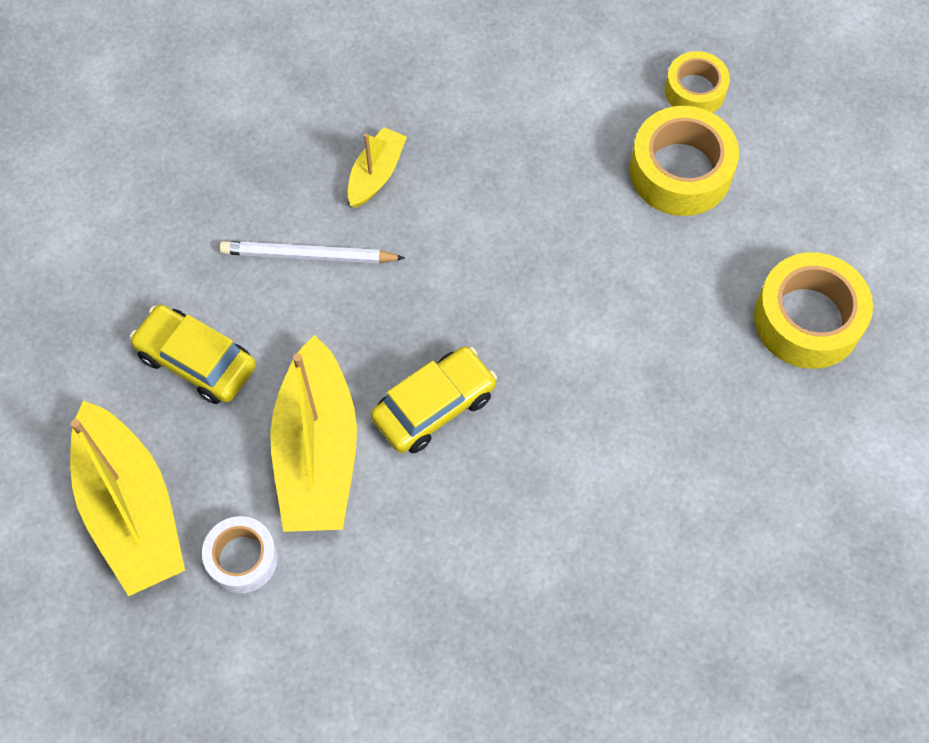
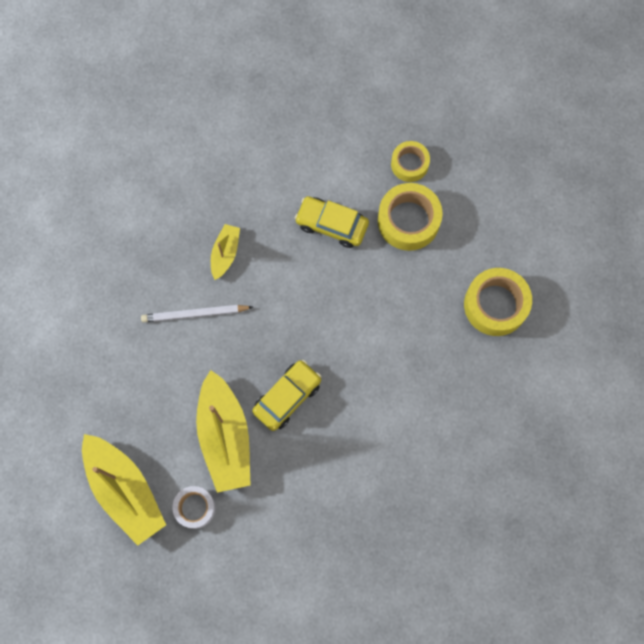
camera: 10 degrees left, 10 degrees up
yellow car [130,305,256,404] -> yellow car moved to [295,196,369,248]

